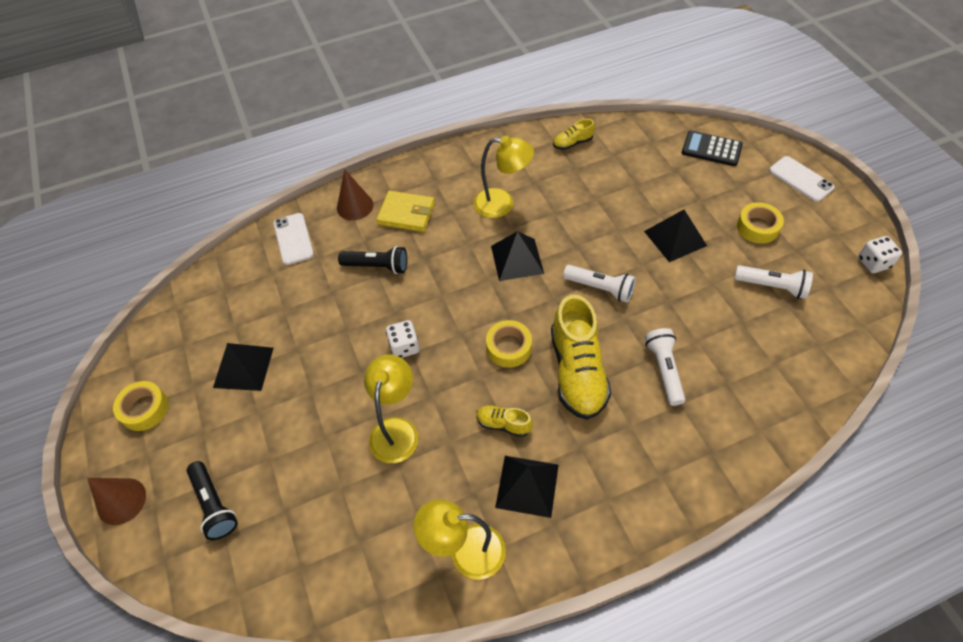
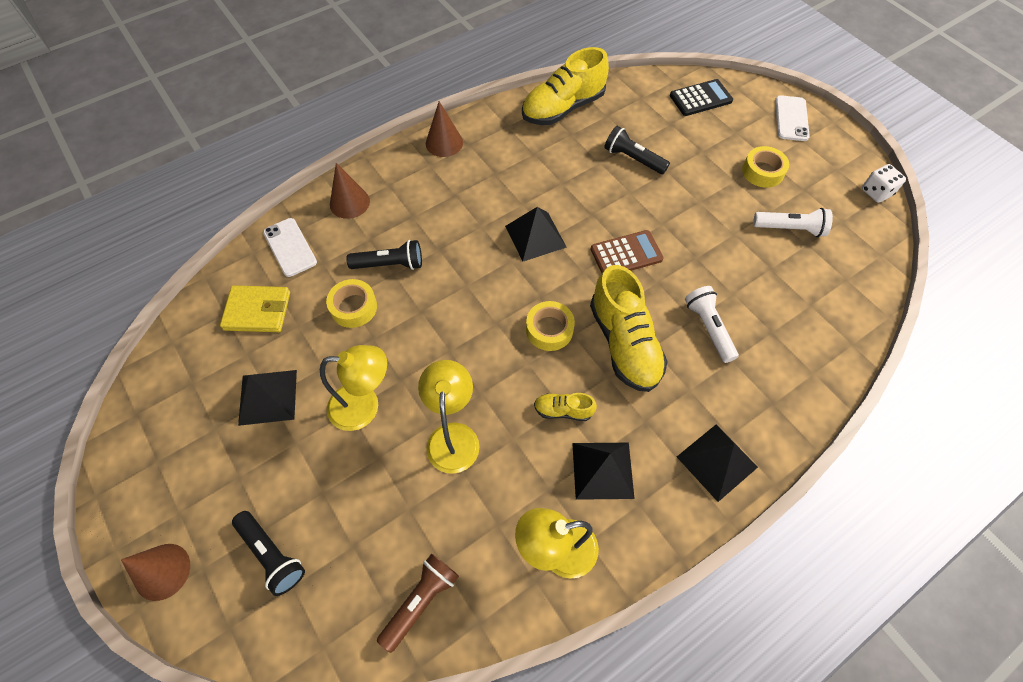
camera: 15 degrees left, 5 degrees up
yellow tape [113,381,169,431] -> yellow tape moved to [326,279,377,328]
yellow wallet [376,191,435,232] -> yellow wallet moved to [220,285,290,332]
white dice [386,320,420,358] -> none
yellow lamp [474,136,534,218] -> yellow lamp moved to [320,345,387,431]
yellow shoe [553,119,595,150] -> yellow shoe [522,47,609,125], size x2.12
white flashlight [563,265,635,303] -> brown calculator [591,230,664,273]
black pyramid [644,210,707,262] -> black pyramid moved to [677,424,758,502]
black calculator [682,131,743,166] -> black calculator turned 150 degrees clockwise [670,79,733,116]
white phone [769,156,835,202] -> white phone turned 60 degrees clockwise [775,95,810,141]
none -> brown flashlight [377,554,459,653]
none -> brown cone [426,101,463,157]
none -> black flashlight [604,126,670,174]

